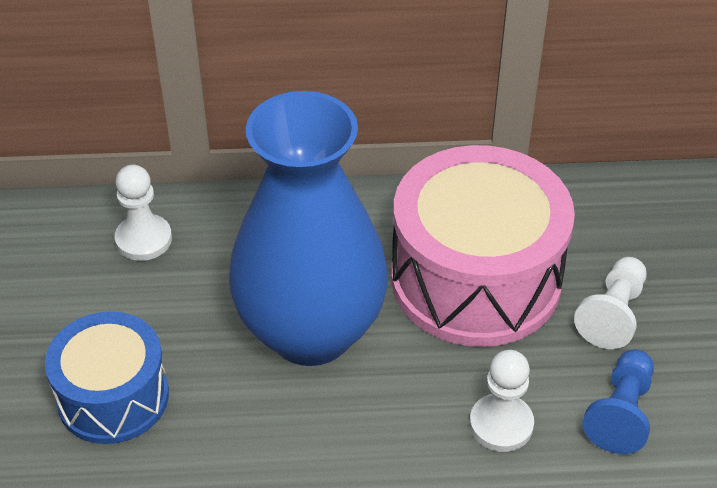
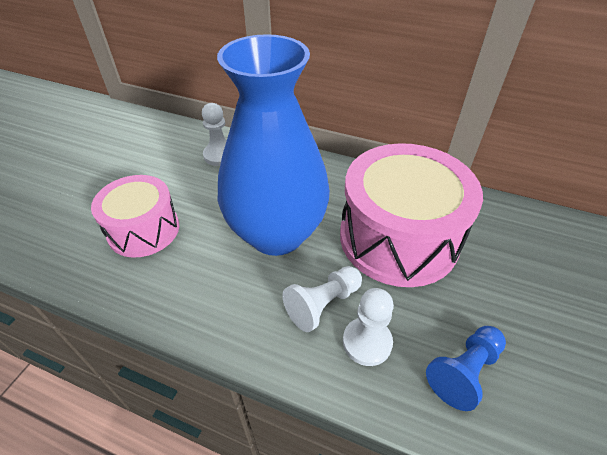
camera: 25 degrees right, 0 degrees up
blue drum [45,311,169,444] -> pink drum [91,175,179,258]
white pawn [574,257,647,349] -> white pawn moved to [282,266,362,332]

